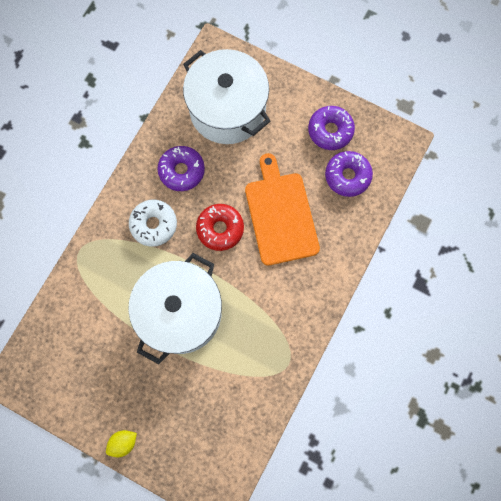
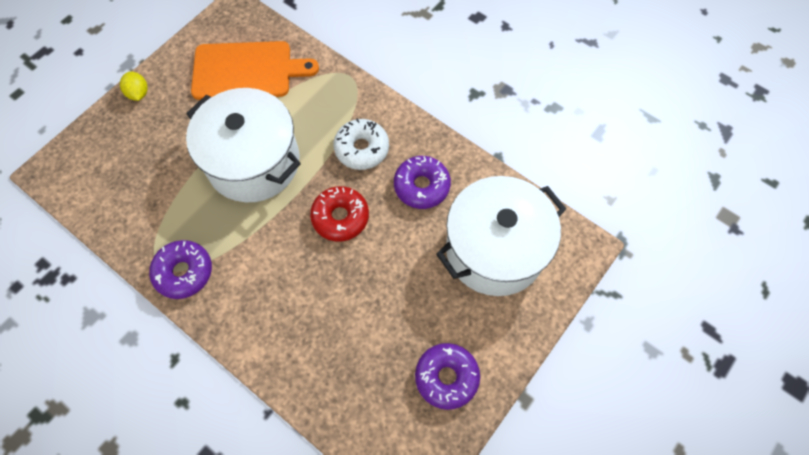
camera: 100 degrees right, 10 degrees down
orange cutting board [245,153,320,266] -> orange cutting board moved to [191,41,319,100]
purple donut [325,151,373,197] -> purple donut moved to [149,240,212,299]

